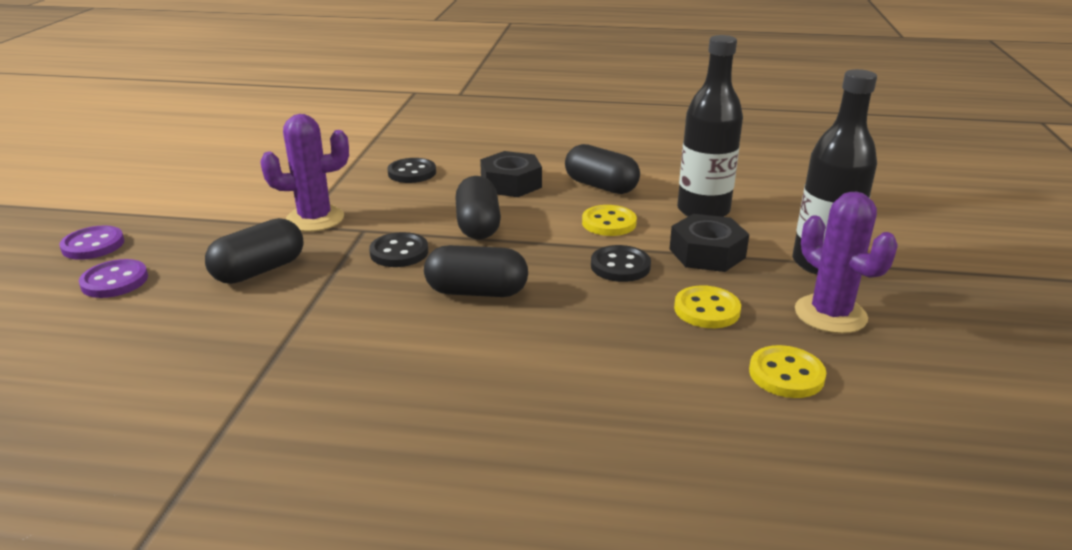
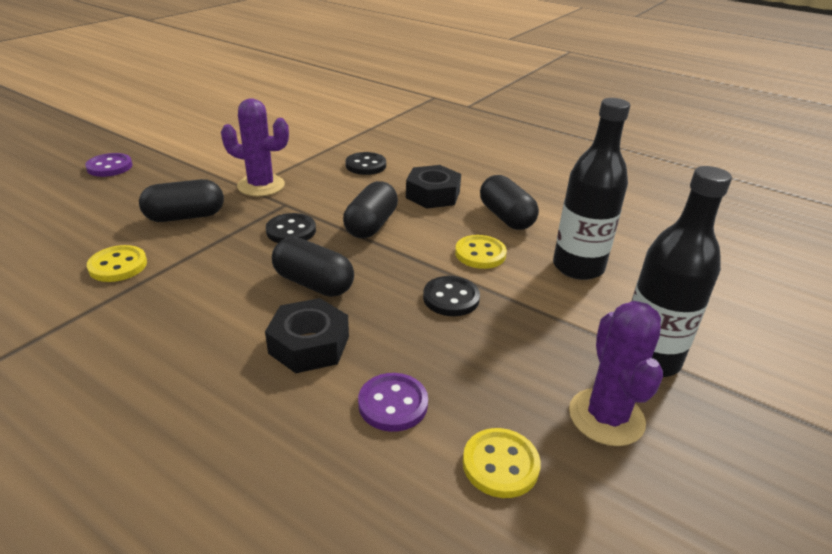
camera: 25 degrees right, 5 degrees up
purple button [79,259,148,298] -> purple button moved to [358,373,428,432]
black nut [669,214,749,272] -> black nut moved to [265,298,349,373]
yellow button [674,285,741,328] -> yellow button moved to [87,245,147,282]

